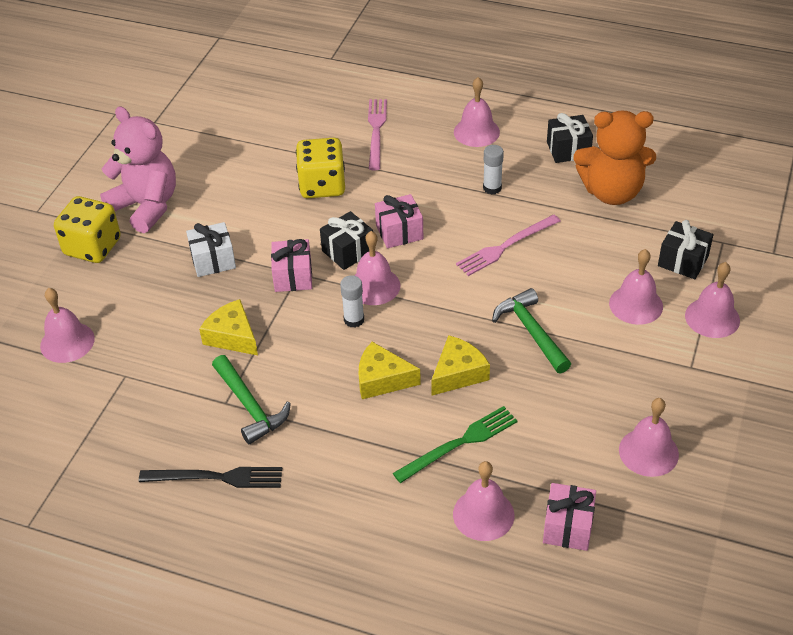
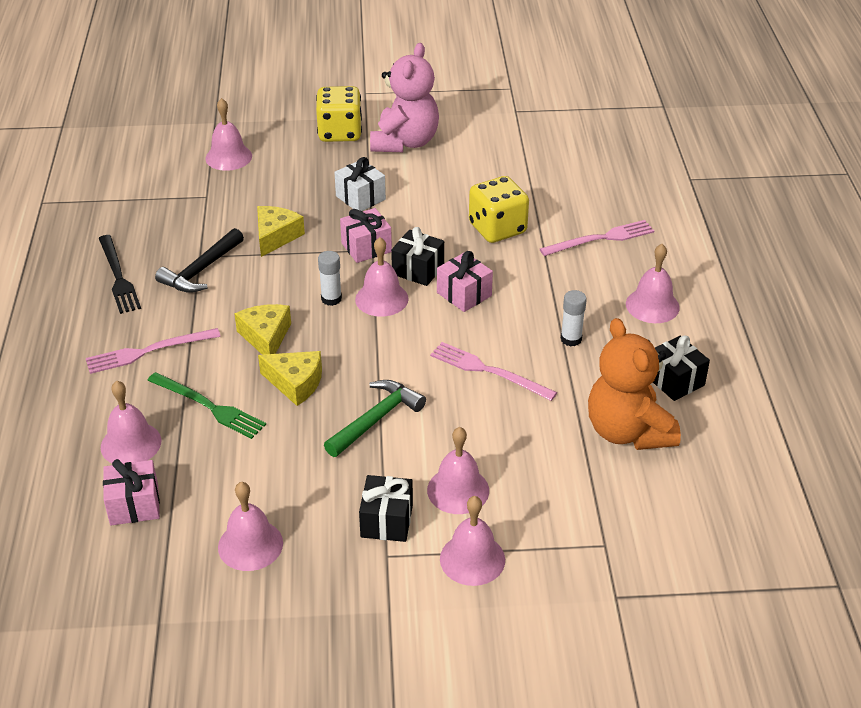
camera: 65 degrees right, 5 degrees down
green hammer [212,355,291,444] -> black hammer [155,228,244,293]
black gift [658,220,713,279] -> black gift moved to [359,475,413,542]
none -> pink fork [86,328,221,374]

